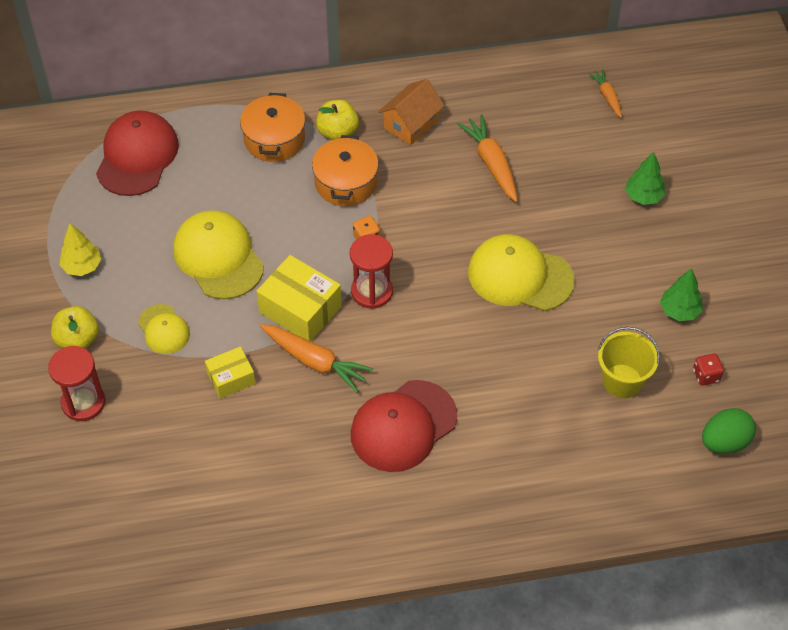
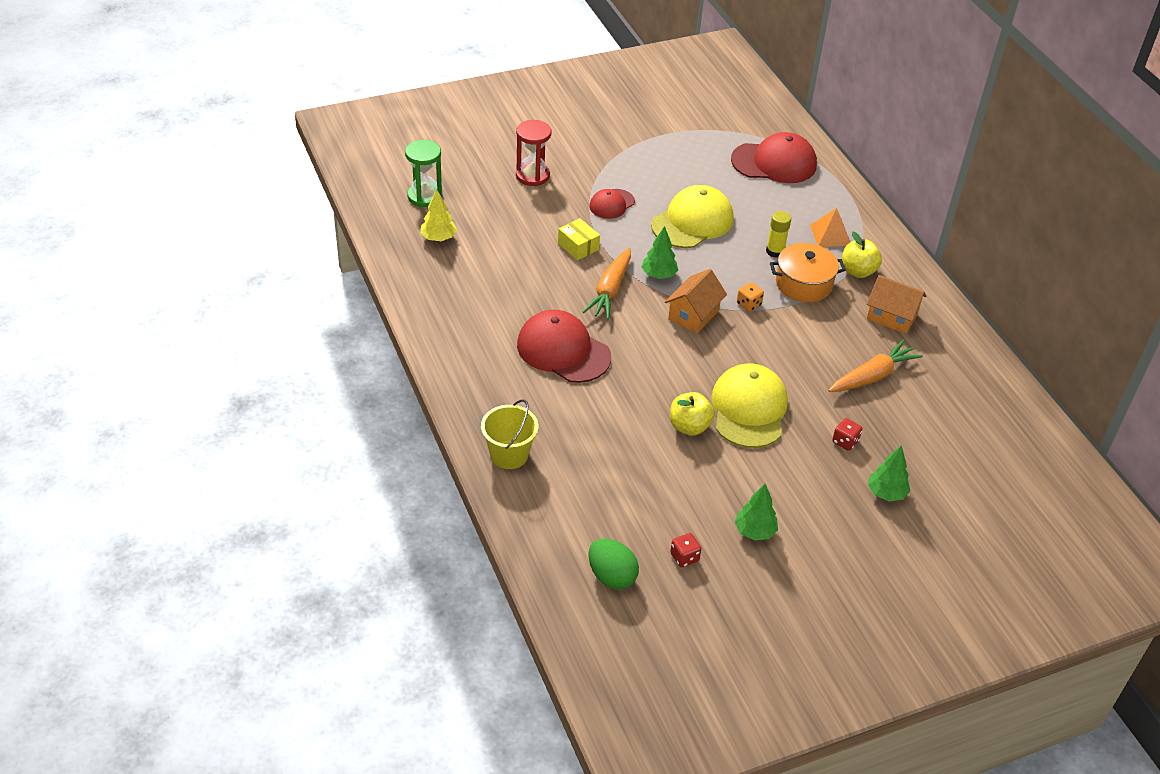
camera: 75 degrees right, 10 degrees down
yellow apple [51,306,99,349] -> yellow apple moved to [670,392,715,436]
yellow tree [59,224,101,276] -> yellow tree moved to [421,189,457,241]
yellow cap [138,304,190,354] -> red cap [589,189,635,219]
orange pot [240,93,305,162] -> orange pyramid [810,208,850,247]
yellow box [256,255,342,341] -> green tree [641,226,678,279]
red hourglass [350,234,393,309] -> orange house [665,269,727,333]
orange carrot [588,69,622,118] -> none
yellow bucket [598,327,660,398] -> yellow bucket moved to [481,399,538,469]
none -> green hourglass [405,140,442,207]
none -> yellow glue stick [766,211,791,258]
none -> red dice [832,418,862,451]

